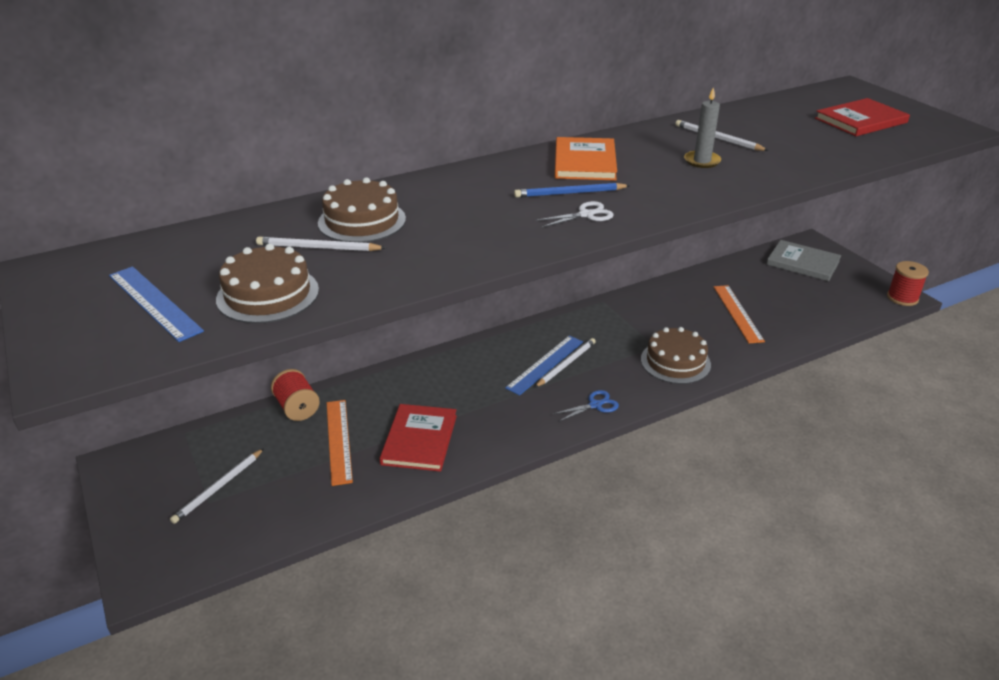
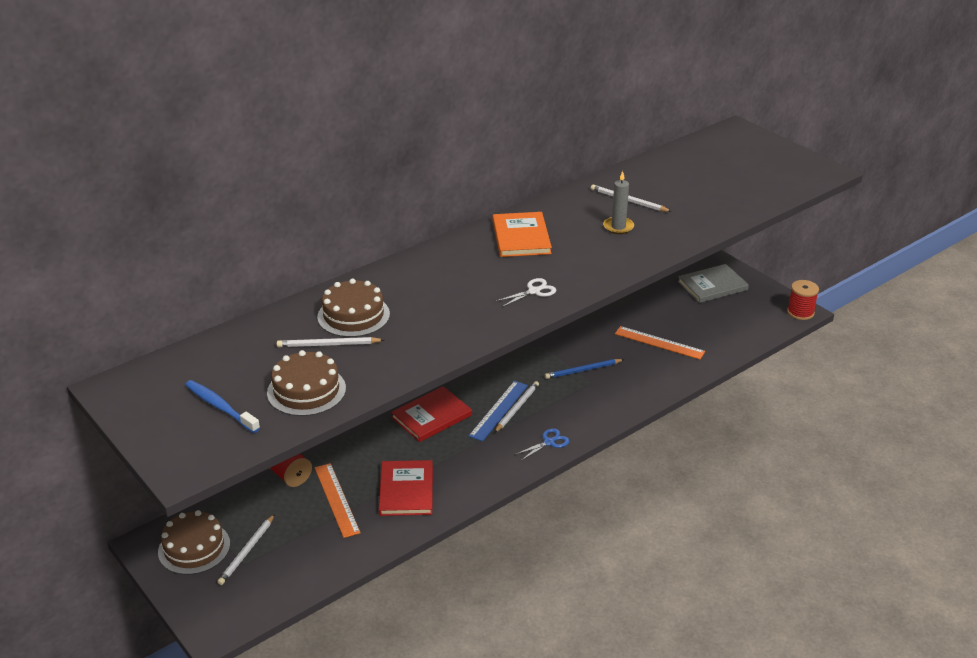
camera: 10 degrees left, 0 degrees up
blue ruler [109,266,204,342] -> blue toothbrush [185,380,260,433]
blue pencil [514,183,630,198] -> blue pencil moved to [545,359,625,379]
brown cake [641,327,711,384] -> brown cake moved to [158,510,230,575]
orange ruler [714,285,765,343] -> orange ruler turned 45 degrees counterclockwise [615,326,705,359]
grey book [766,240,841,281] -> grey book turned 45 degrees counterclockwise [677,264,749,303]
red book [815,98,910,136] -> red book moved to [391,386,472,442]

